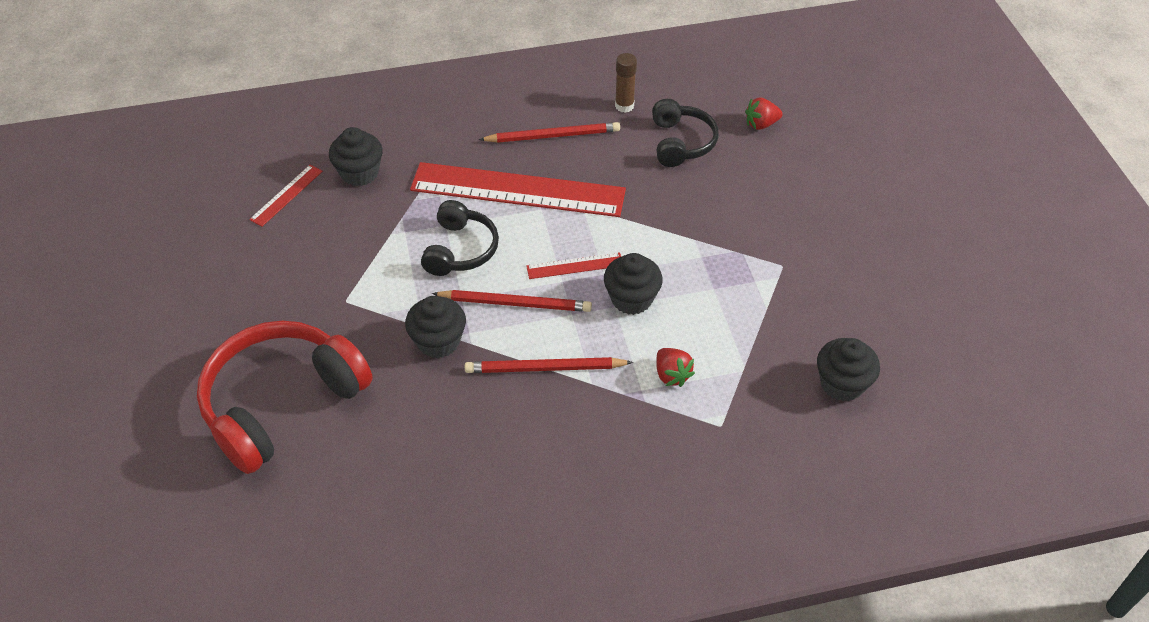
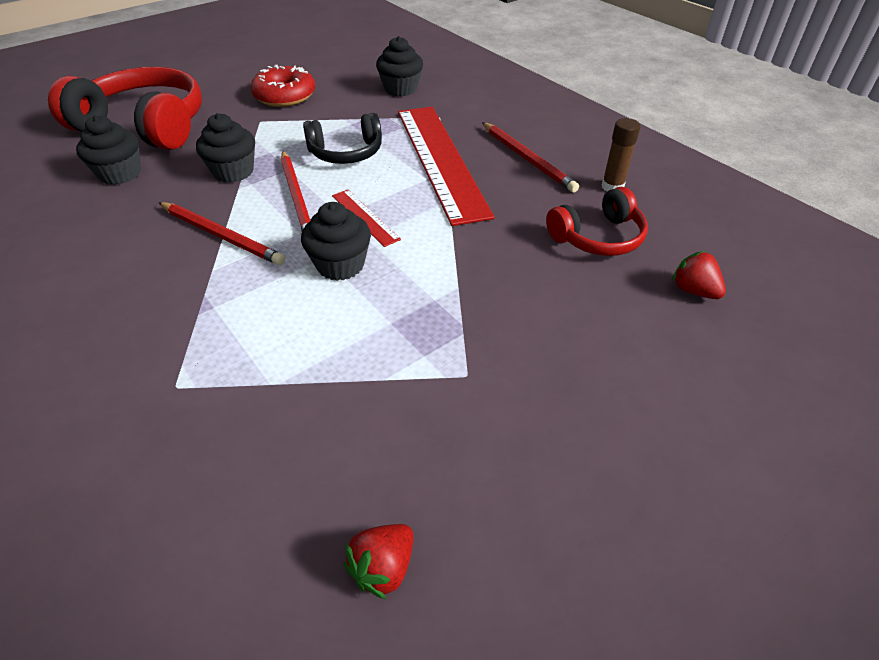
camera: 65 degrees right, 5 degrees down
red ruler [249,165,323,227] -> none
red pencil [465,357,633,373] -> red pencil turned 150 degrees clockwise [158,202,285,265]
black headphones [652,99,719,167] -> red headphones [546,187,648,256]
red strawberry [656,348,695,387] -> red strawberry moved to [344,524,414,600]
black cupcake [817,338,880,401] -> black cupcake moved to [76,115,141,185]
none -> red donut [251,65,315,107]

